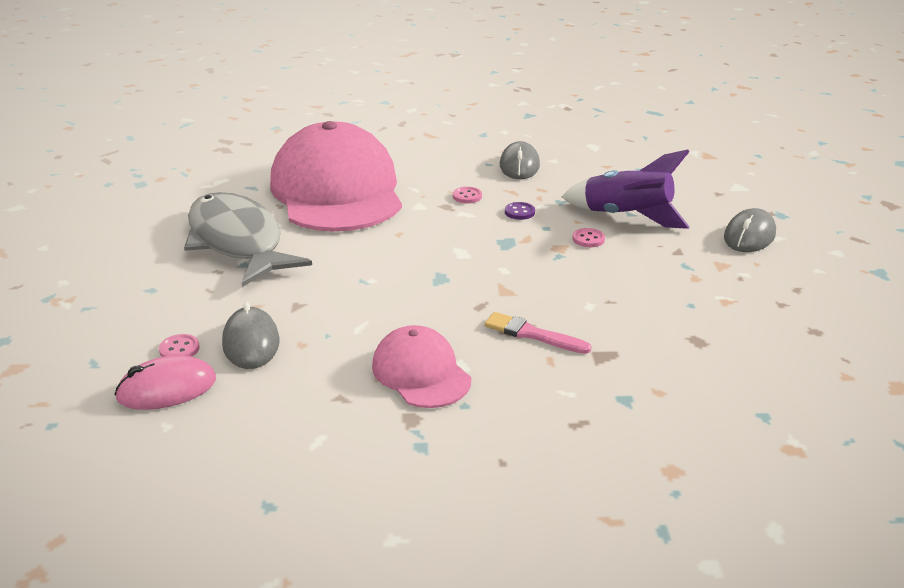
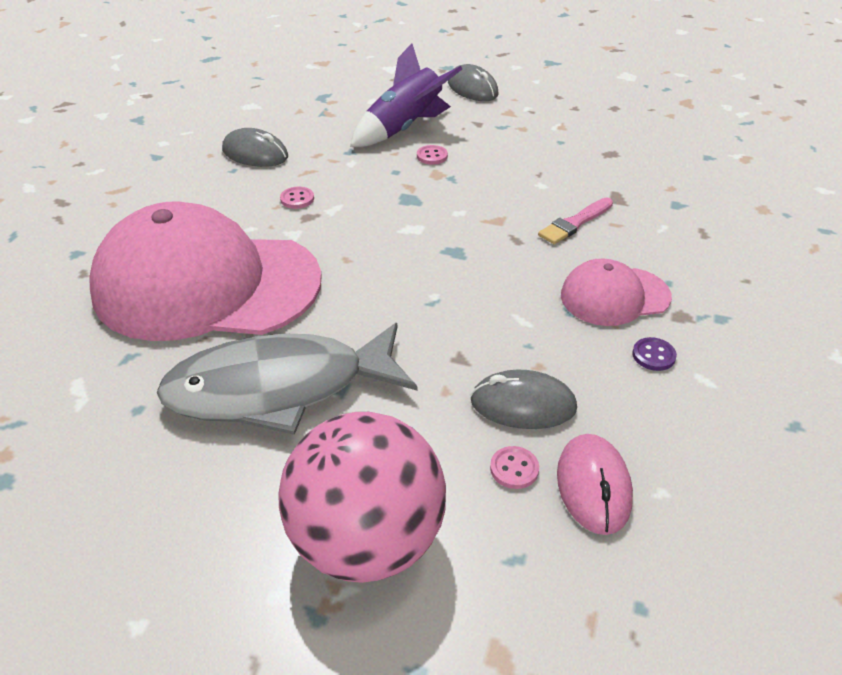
camera: 70 degrees left, 10 degrees up
purple button [505,202,535,220] -> purple button moved to [632,337,677,371]
none -> pink ball [278,412,446,583]

